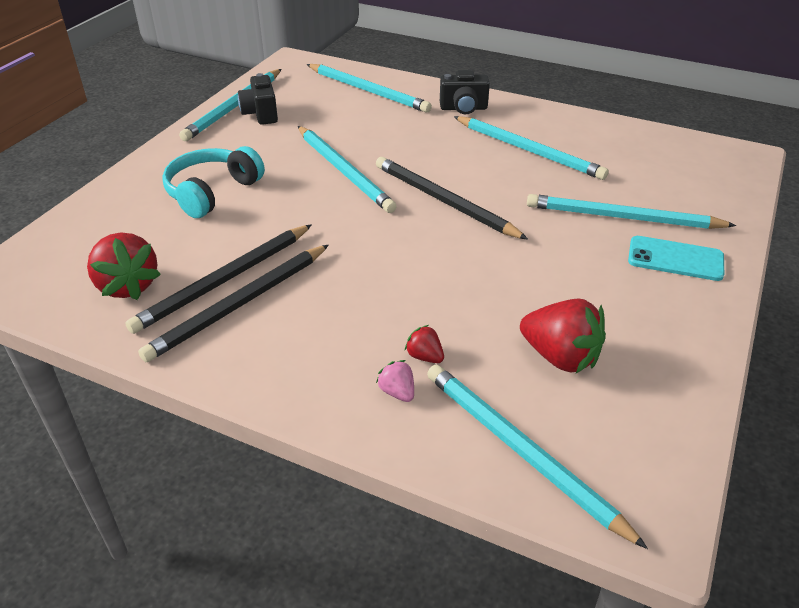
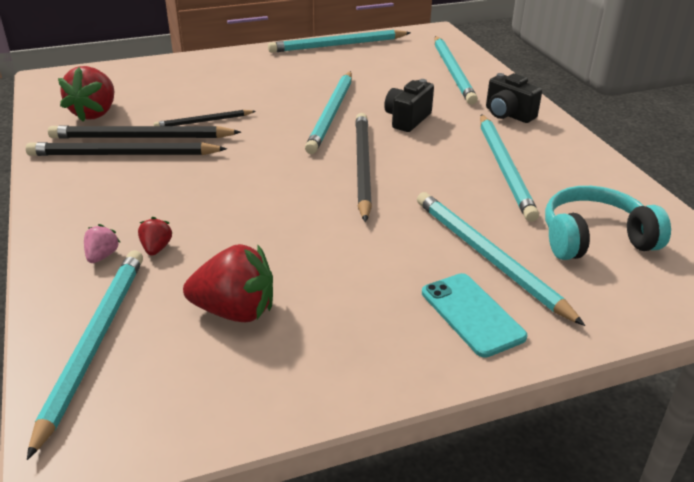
camera: 45 degrees right, 5 degrees down
turquoise headphones [162,146,265,218] -> turquoise headphones moved to [545,186,671,260]
black camera [238,73,278,125] -> black camera moved to [384,79,434,132]
red strawberry [520,298,606,373] -> red strawberry turned 75 degrees counterclockwise [183,244,273,322]
none -> black pencil [154,110,256,126]

